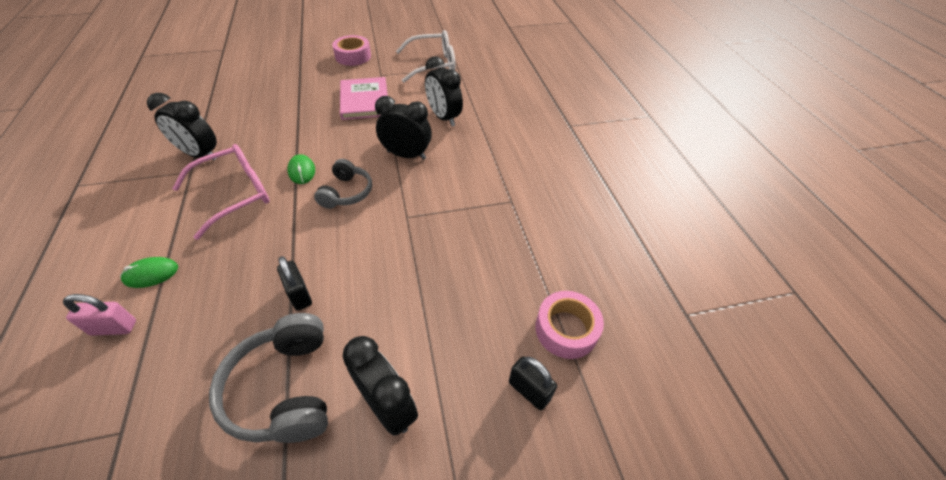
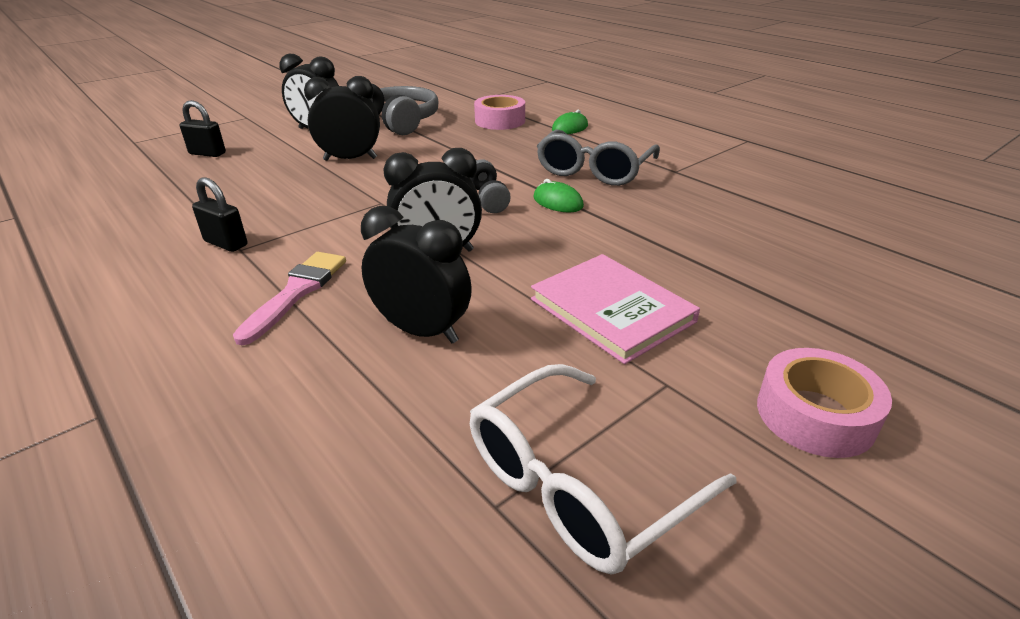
camera: 155 degrees right, 15 degrees down
pink padlock [63,294,136,336] -> none
black clock [147,93,217,160] -> black clock moved to [304,76,380,161]
pink glasses [172,144,270,240] -> grey glasses [537,129,660,186]
black padlock [277,256,312,311] -> black padlock moved to [192,177,247,252]
pink tape [535,291,604,359] -> pink tape moved to [474,95,525,130]
none -> pink brush [233,252,346,345]

